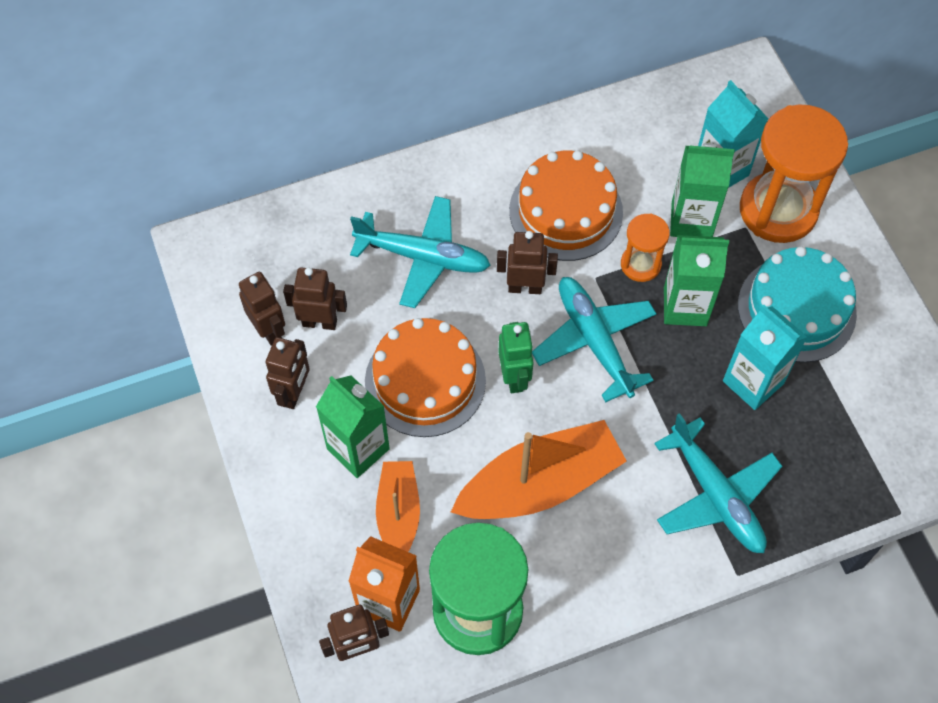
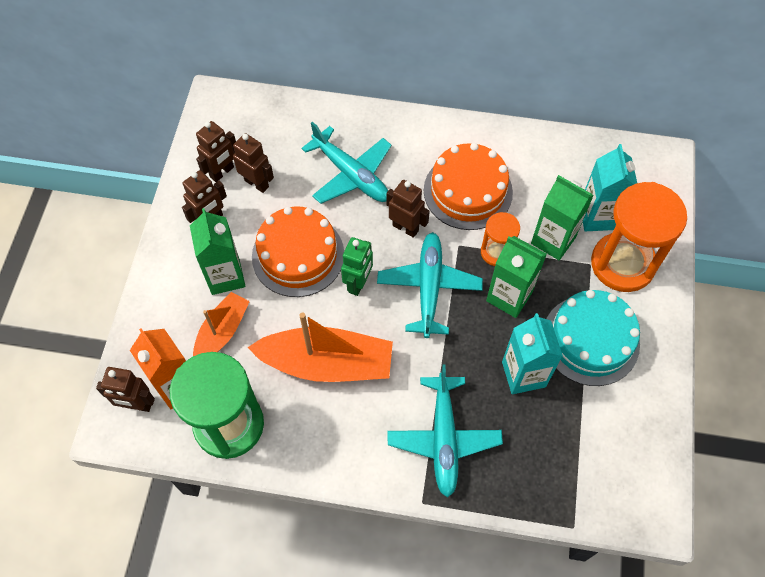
camera: 30 degrees right, 0 degrees up
brown robot [239,272,285,346] -> brown robot turned 45 degrees clockwise [196,121,236,182]

